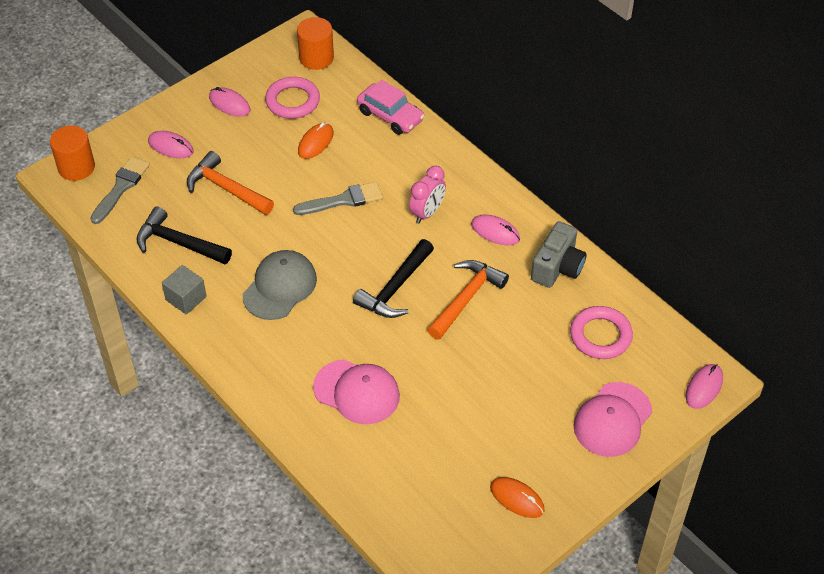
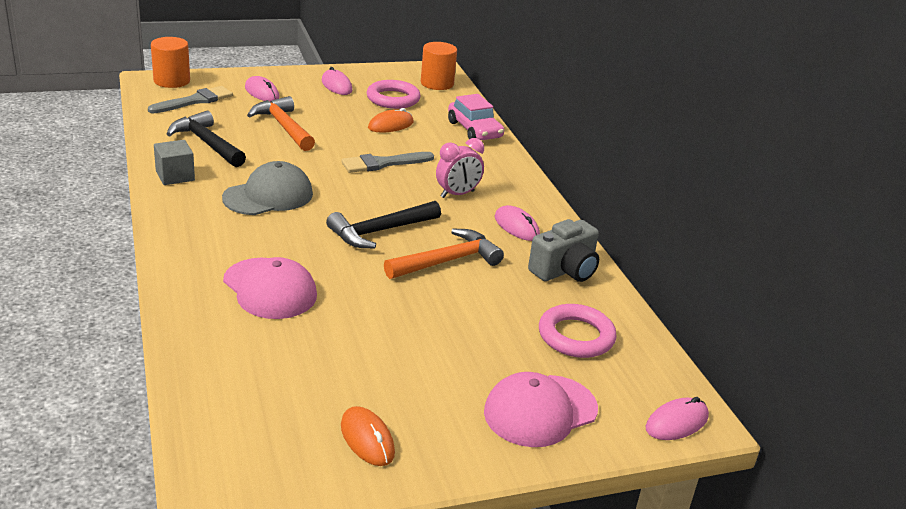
camera: 20 degrees right, 20 degrees down
grey brush [293,182,383,215] -> grey brush turned 150 degrees clockwise [341,152,434,173]

